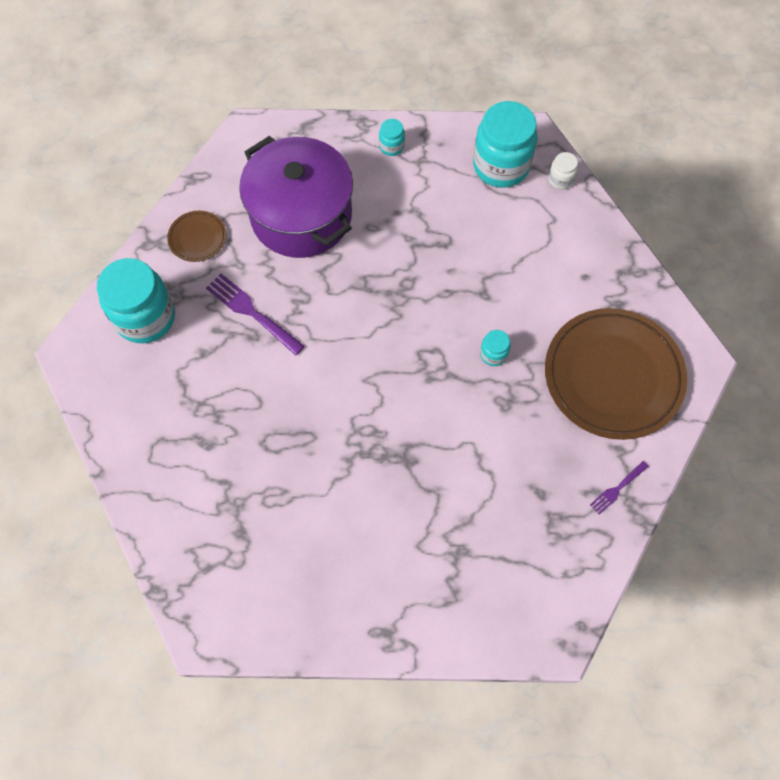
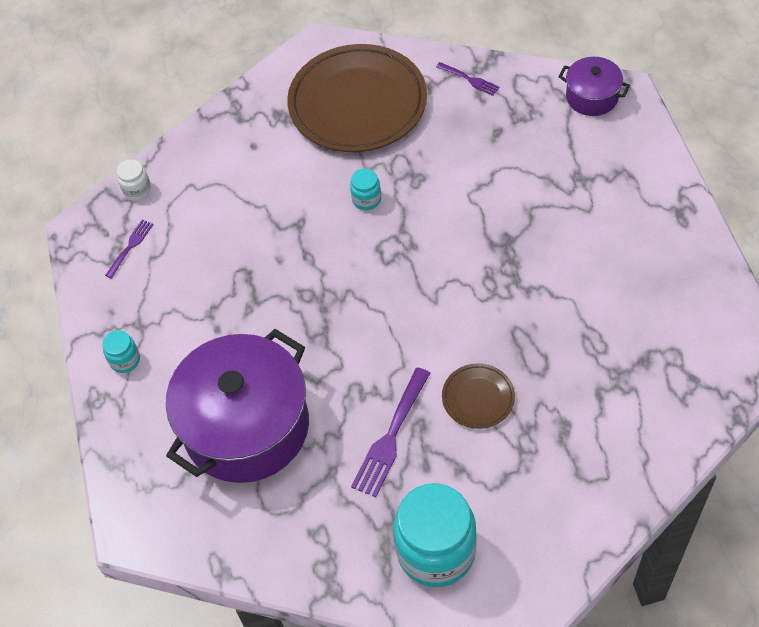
camera: 100 degrees left, 10 degrees down
brown plate [167,211,226,262] -> brown plate moved to [442,363,515,429]
turquoise jar [473,101,537,188] -> purple fork [105,220,154,279]
none -> purple pot [559,57,630,116]

